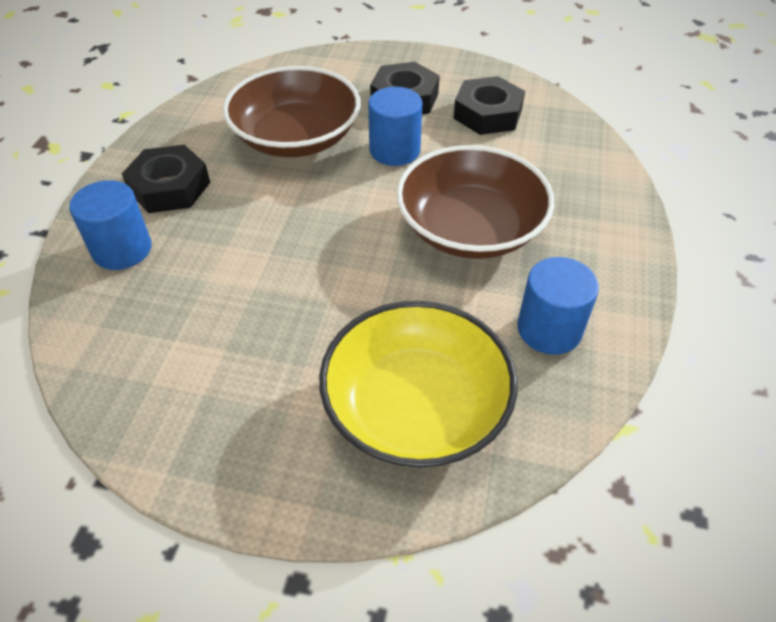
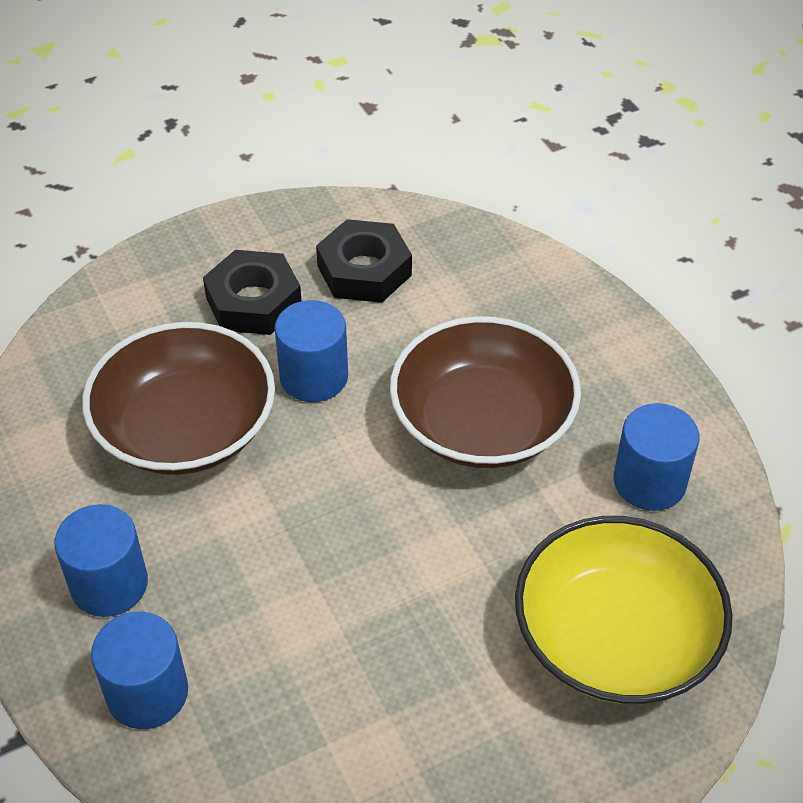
camera: 40 degrees left, 0 degrees up
black nut [122,145,210,213] -> blue cylinder [54,504,148,617]

